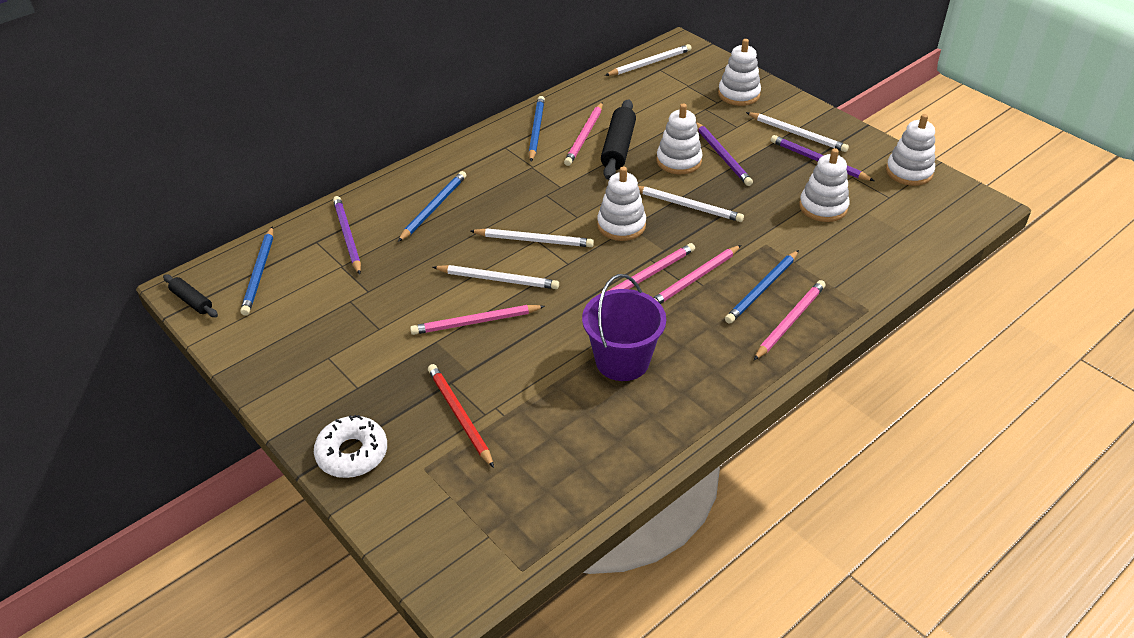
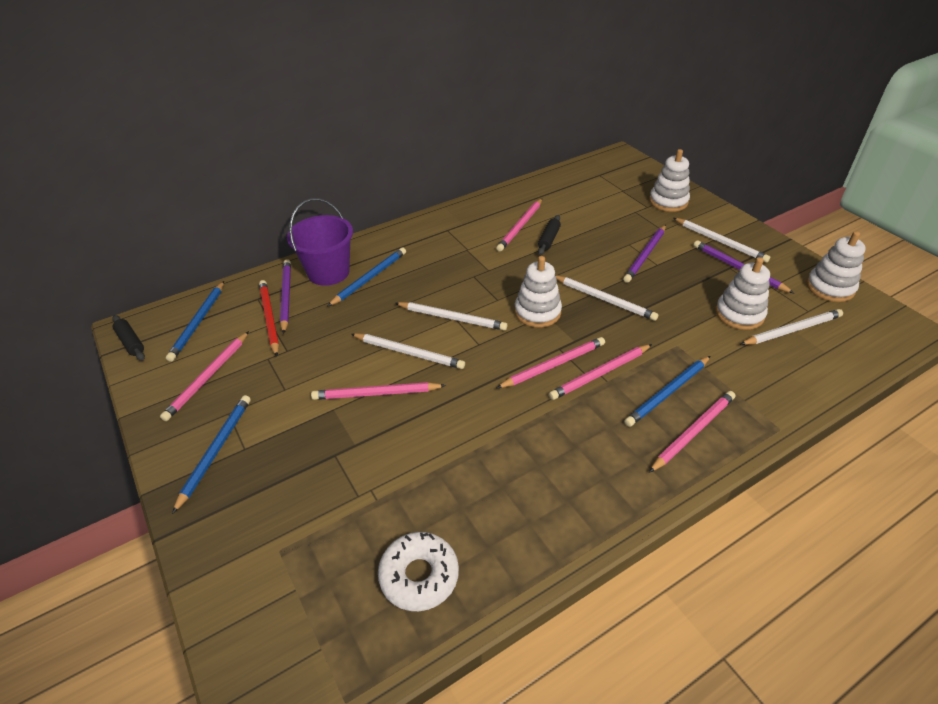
camera: 10 degrees right, 0 degrees up
white donut [314,415,387,478] -> white donut moved to [378,532,459,611]
red pencil [428,364,494,468] -> red pencil moved to [259,280,279,357]
blue pencil [529,96,545,161] -> blue pencil moved to [172,395,251,514]
purple bucket [582,274,666,381] -> purple bucket moved to [287,198,353,286]
black rolling pin [601,99,636,180] -> black rolling pin [538,215,561,255], size x0.57
white pencil [605,44,692,76] -> white pencil moved to [740,309,843,345]
white stacking toy [656,104,702,174] -> none
purple pencil [696,122,753,186] -> purple pencil turned 45 degrees clockwise [623,225,666,283]
none -> pink pencil [160,331,249,421]

